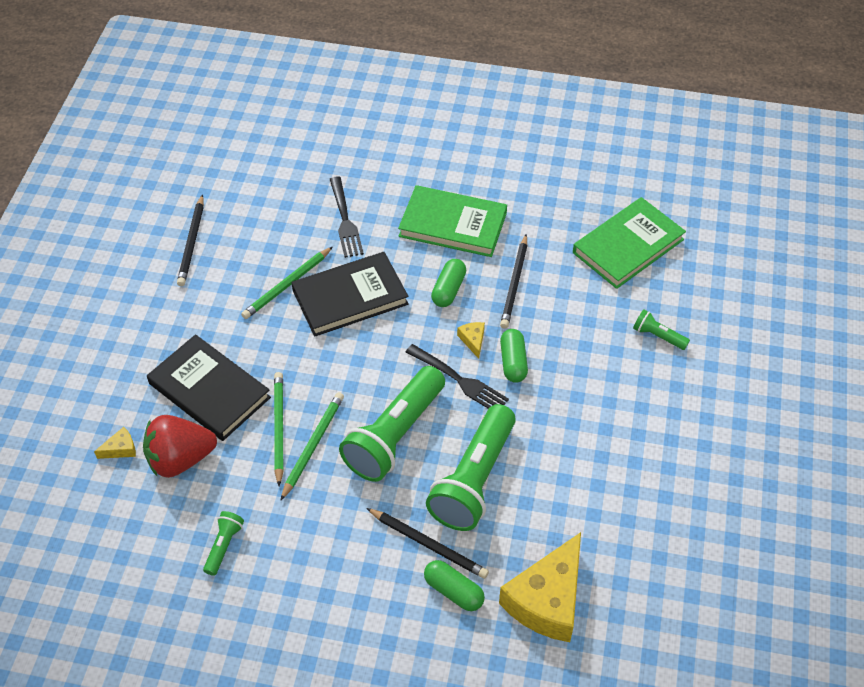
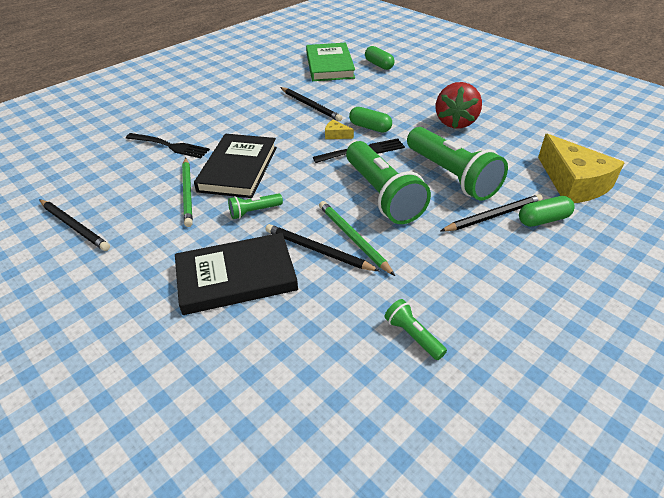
camera: 55 degrees left, 10 degrees down
yellow cheese [94,427,136,459] -> none
red strawberry [143,415,217,478] -> red strawberry moved to [436,82,482,129]
green pencil [274,372,284,486] -> black pencil [265,224,379,271]
green book [398,185,507,257] -> none
green capsule [431,259,466,307] -> green capsule moved to [365,46,395,70]
green flashlight [633,309,690,350] -> green flashlight moved to [228,193,283,219]

